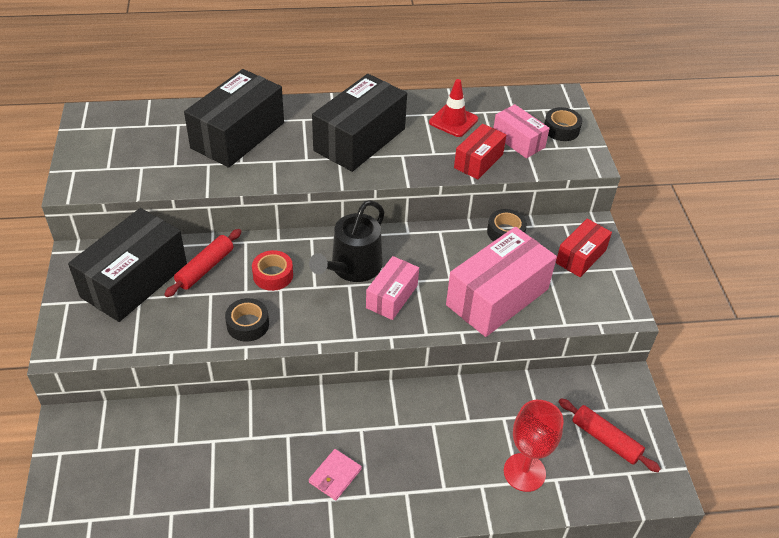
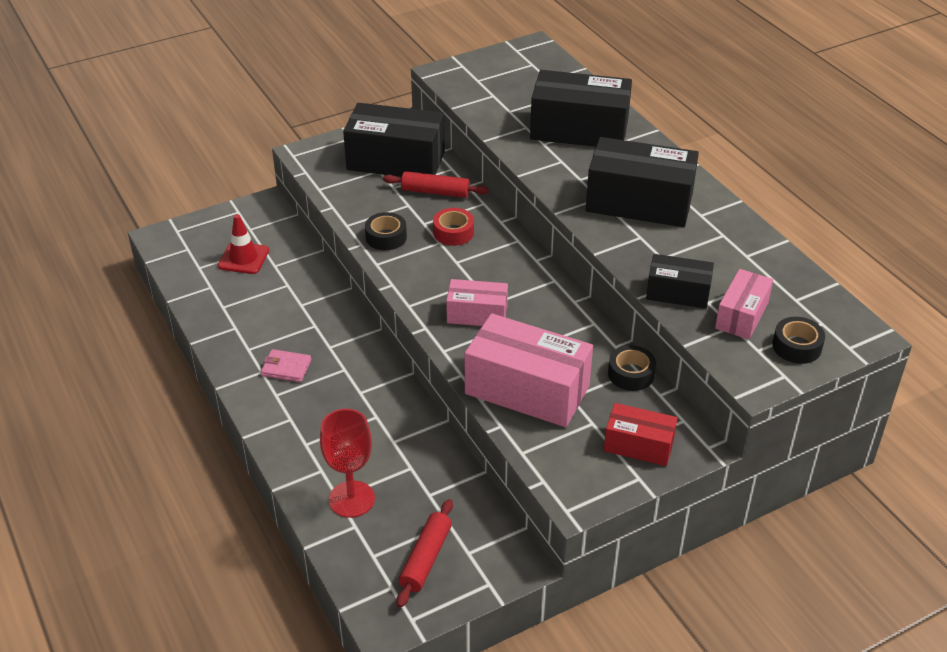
camera: 70 degrees right, 5 degrees down
black watering can [309,200,385,282] -> none
red traffic cone [429,79,478,137] -> red traffic cone moved to [218,214,269,274]
red box [454,124,506,179] -> black box [646,254,714,309]

